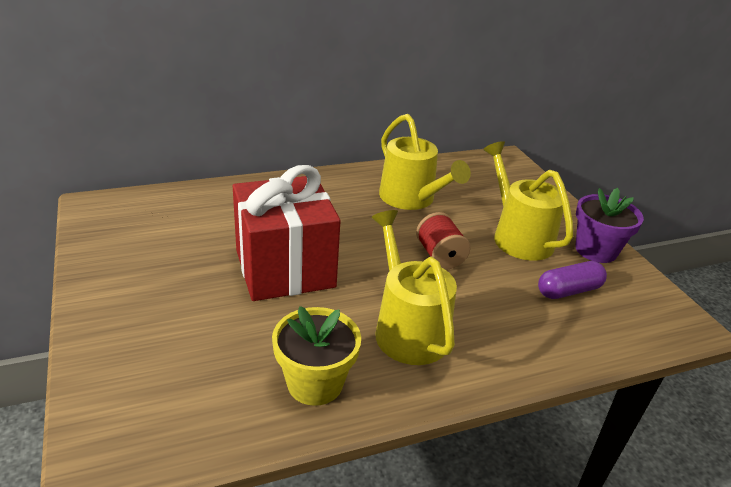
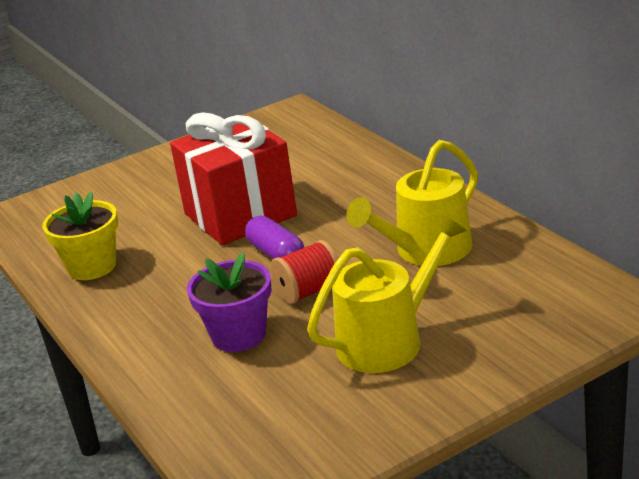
camera: 85 degrees right, 5 degrees down
yellow watering can [371,210,457,365] -> none
purple capsule [538,261,607,299] -> purple capsule moved to [245,216,305,259]
purple flower pot [575,188,644,263] -> purple flower pot moved to [187,253,272,352]

